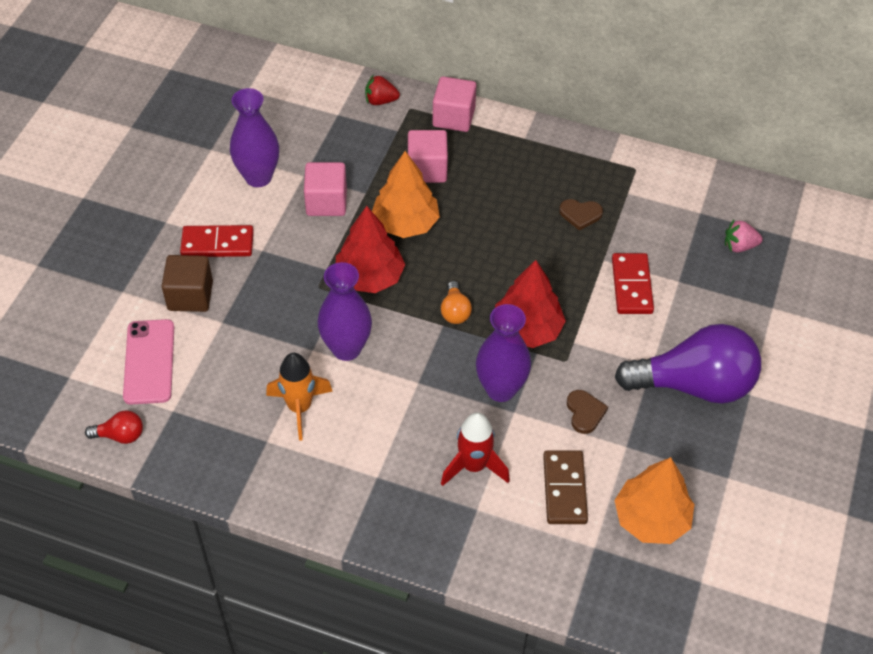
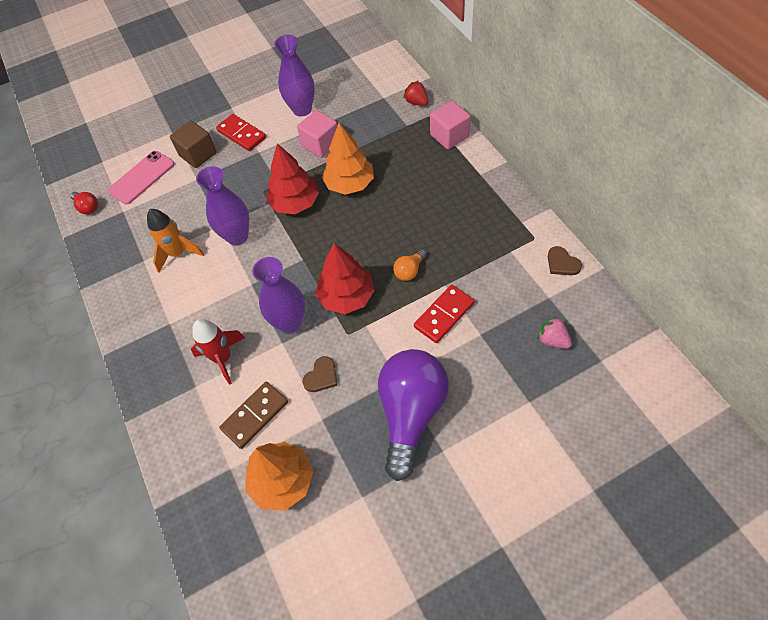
camera: 50 degrees right, 5 degrees up
pink cube [408,130,448,183] -> none
orange light bulb [441,281,472,324] -> orange light bulb moved to [393,249,427,281]
brown heart [559,199,603,231] -> brown heart moved to [548,246,582,275]
purple light bulb [615,324,761,403] -> purple light bulb turned 120 degrees counterclockwise [378,349,449,481]

